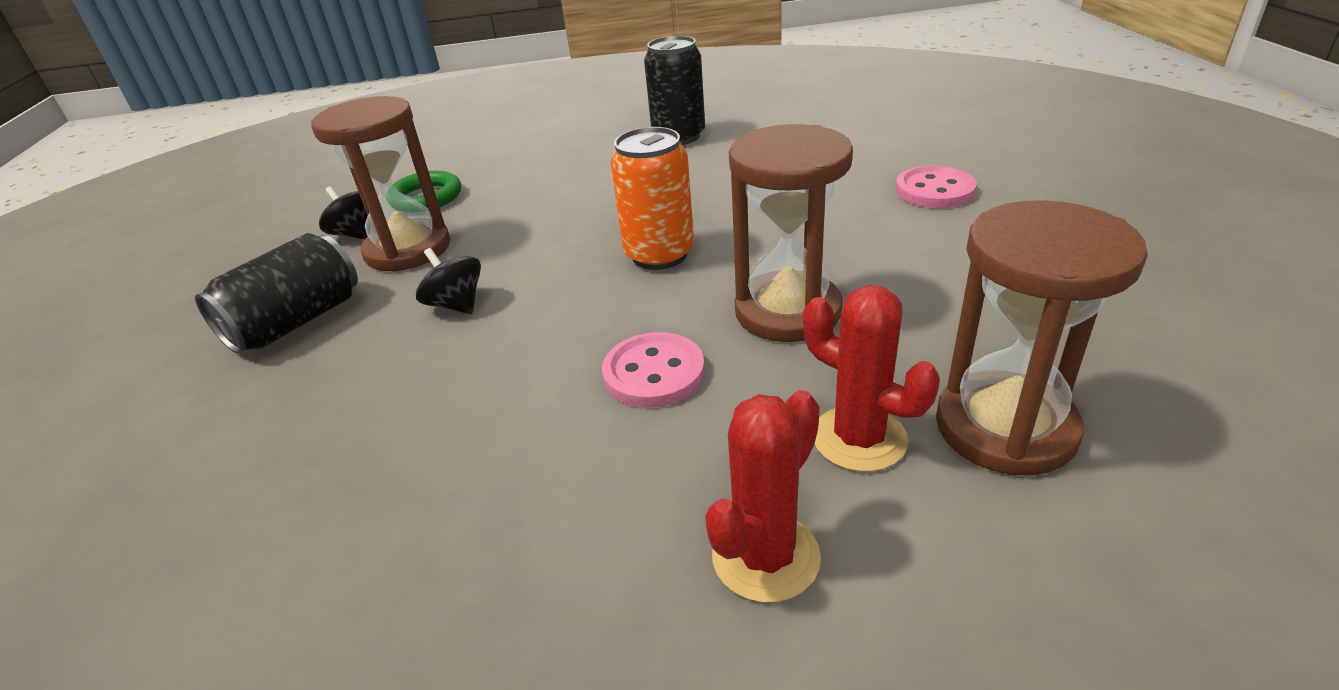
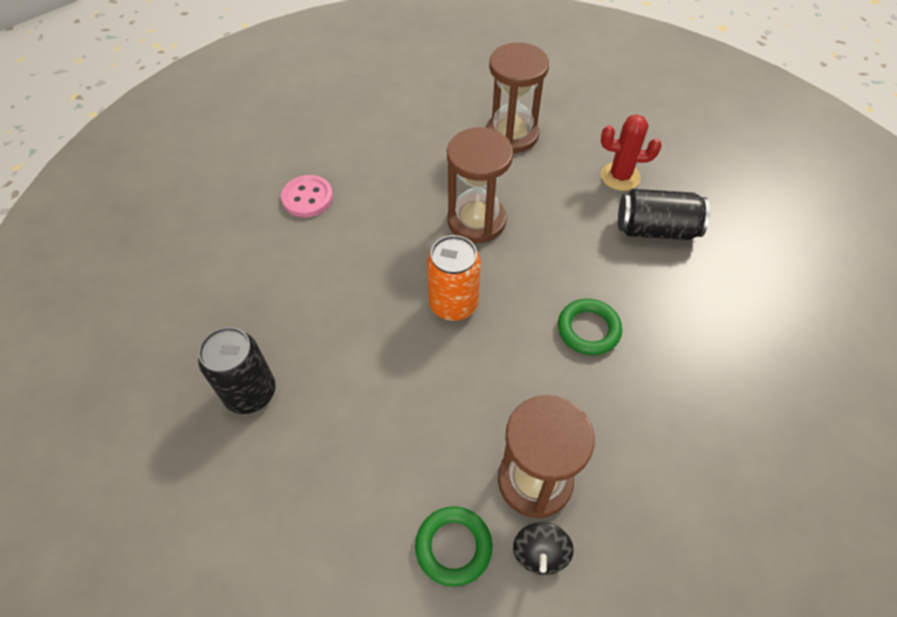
camera: 125 degrees left, 20 degrees up
black can [195,233,358,354] -> black can moved to [618,189,710,240]
black spinning top [416,248,481,314] -> none
pink button [602,332,705,408] -> none
red cactus [803,285,940,472] -> none
none -> green ring [558,299,622,355]

